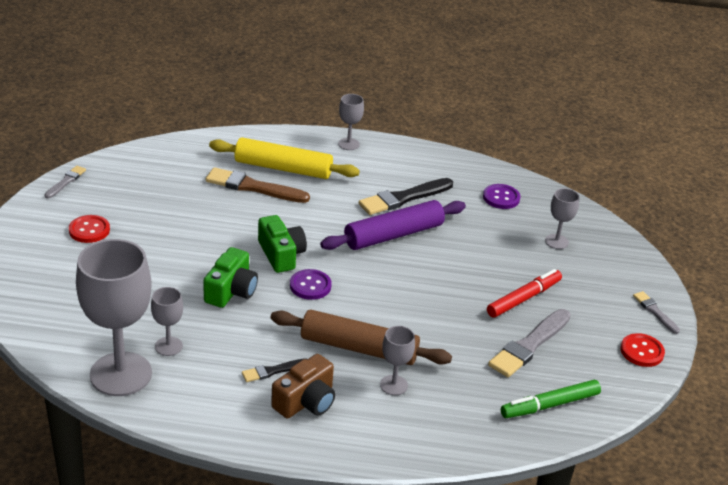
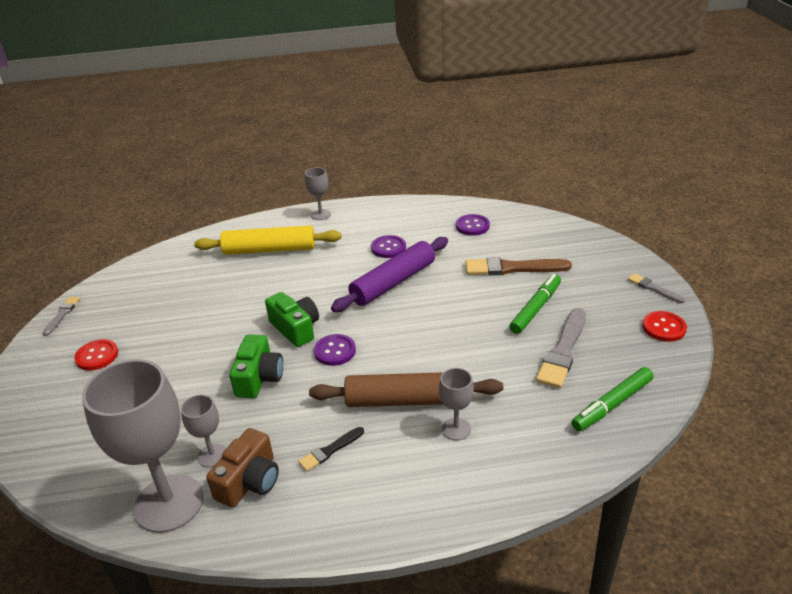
camera: 10 degrees left, 0 degrees up
brown brush [206,167,310,203] -> brown brush moved to [465,257,572,275]
brown camera [271,354,335,418] -> brown camera moved to [206,428,279,508]
black brush [359,178,453,215] -> purple button [371,235,406,258]
red marker [487,269,562,318] -> green marker [509,274,561,334]
grey goblet [545,188,579,249] -> none

